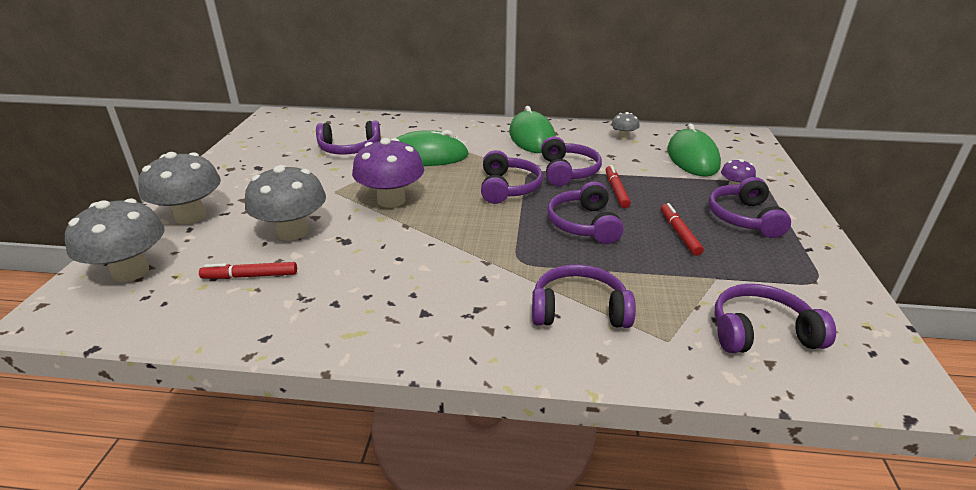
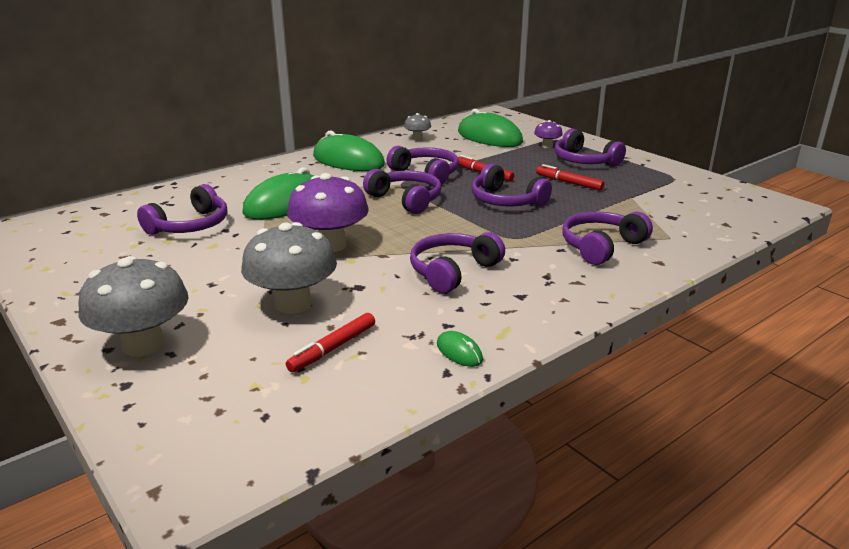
camera: 45 degrees left, 5 degrees down
grey mushroom [65,199,165,282] -> none
purple headphones [715,284,836,353] -> purple headphones moved to [410,232,505,293]
none -> green mouse [437,331,483,367]

